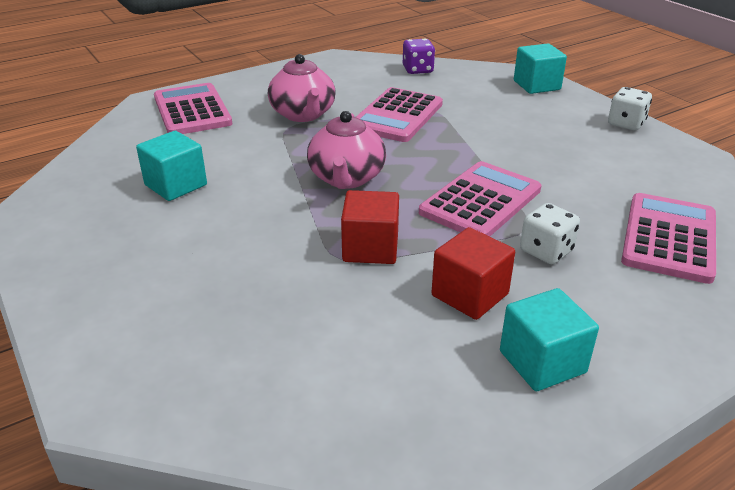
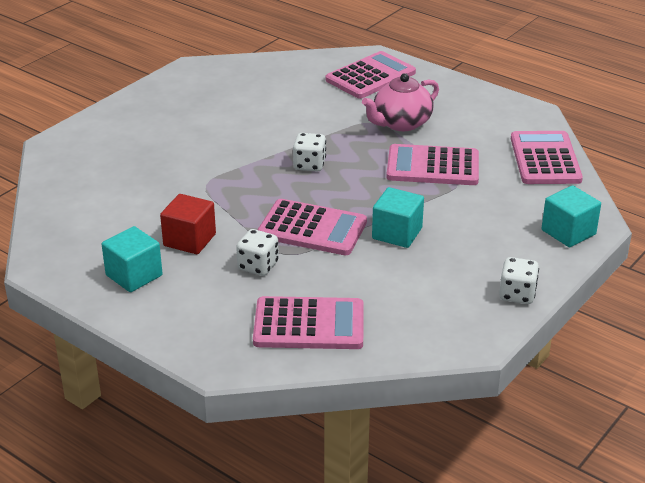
camera: 70 degrees right, 0 degrees up
turquoise cube [136,131,207,201] -> turquoise cube moved to [372,187,424,248]
pink teapot [307,111,386,189] -> white dice [293,133,326,171]
red cube [341,190,399,264] -> none
purple dice [403,38,435,74] -> pink calculator [511,131,583,184]

